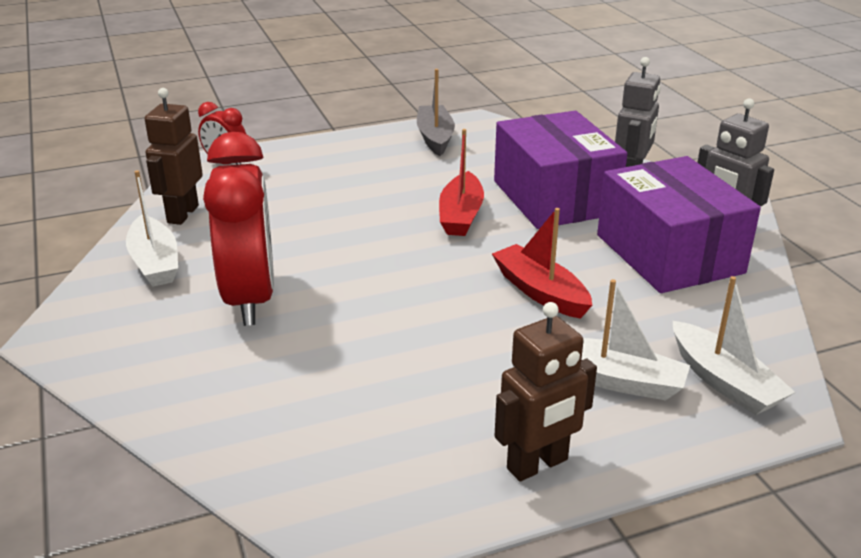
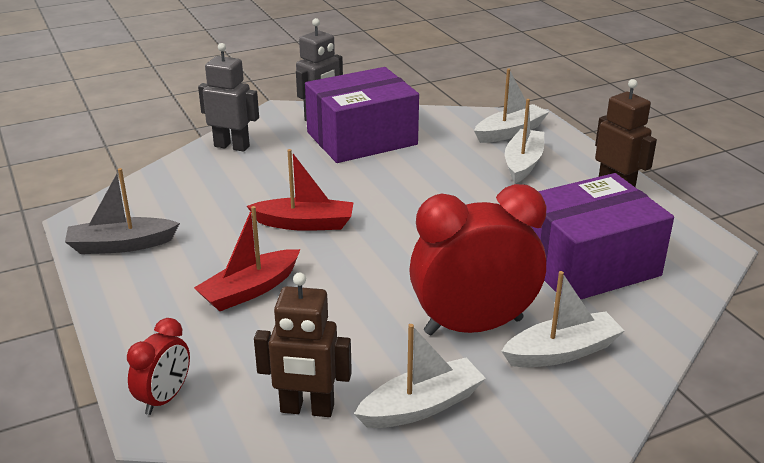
camera: 95 degrees left, 0 degrees up
red boat [492,208,592,319] -> red boat moved to [194,206,300,311]
purple box [494,111,627,229] -> purple box moved to [531,173,674,299]
none -> white boat [501,271,625,367]

